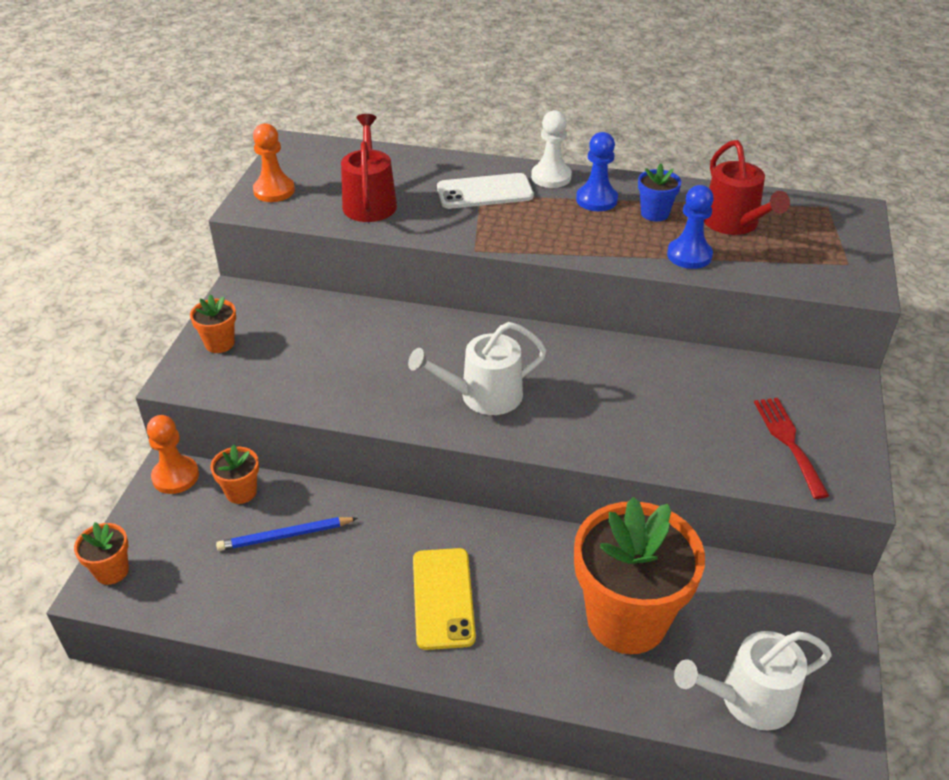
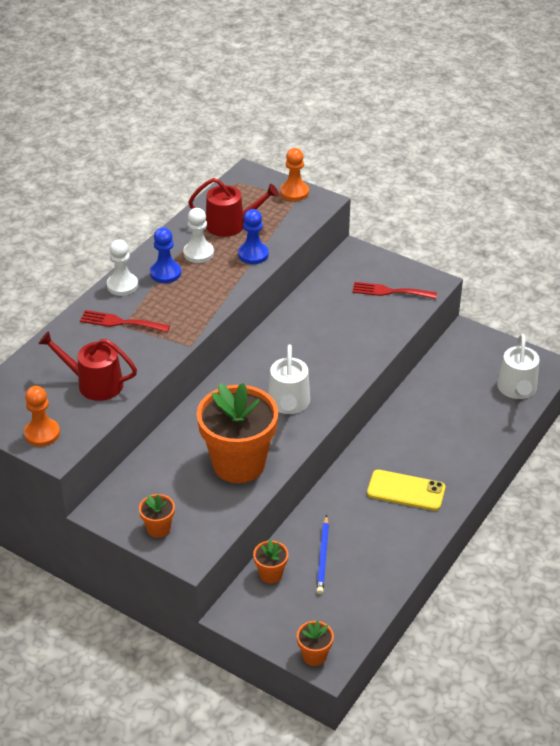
camera: 70 degrees left, 0 degrees up
orange pawn [147,415,199,494] -> orange pawn moved to [280,148,309,201]
white phone [437,173,534,209] -> red fork [80,310,170,332]
orange flower pot [574,497,705,654] -> orange flower pot moved to [197,383,278,483]
blue flower pot [638,163,681,222] -> white pawn [183,208,214,263]

